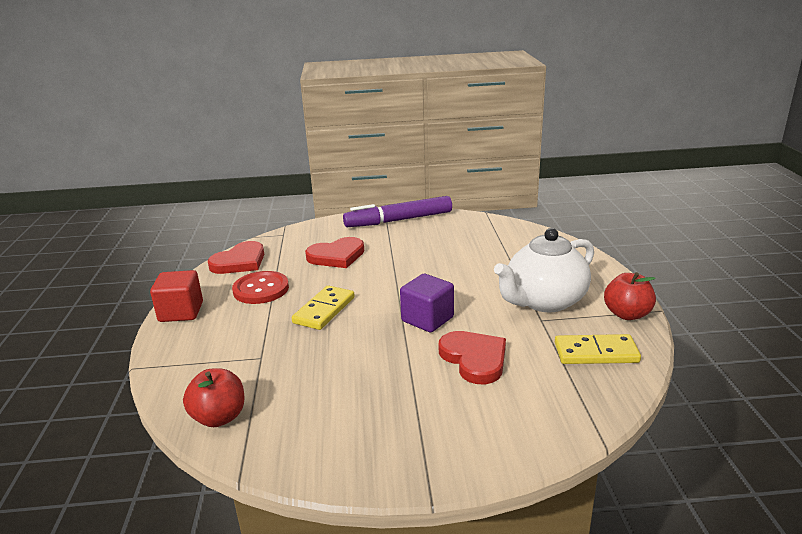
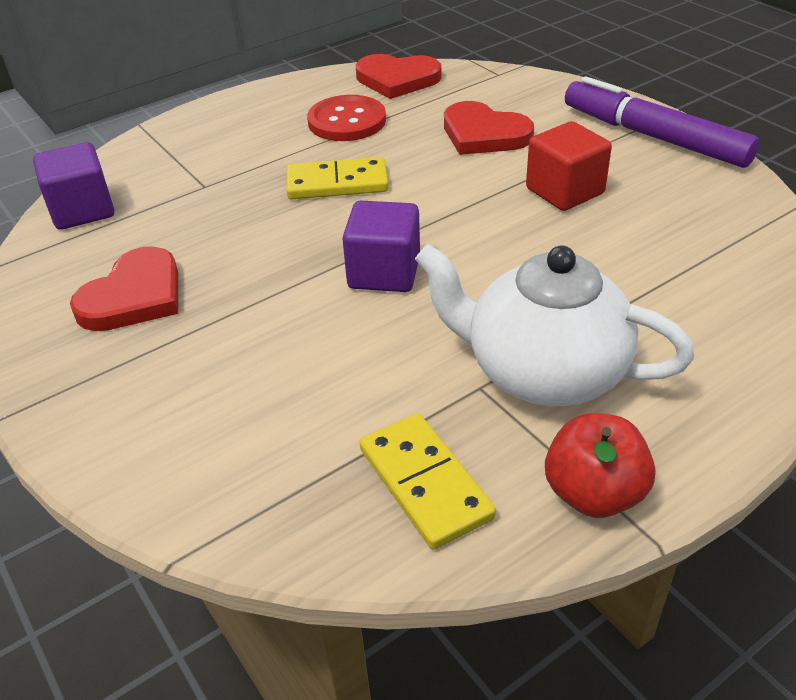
camera: 60 degrees right, 15 degrees up
red cube [150,270,203,322] -> red cube moved to [526,121,612,211]
red apple [183,368,245,427] -> purple cube [33,142,114,230]
red heart [439,331,506,384] -> red heart moved to [70,246,178,331]

